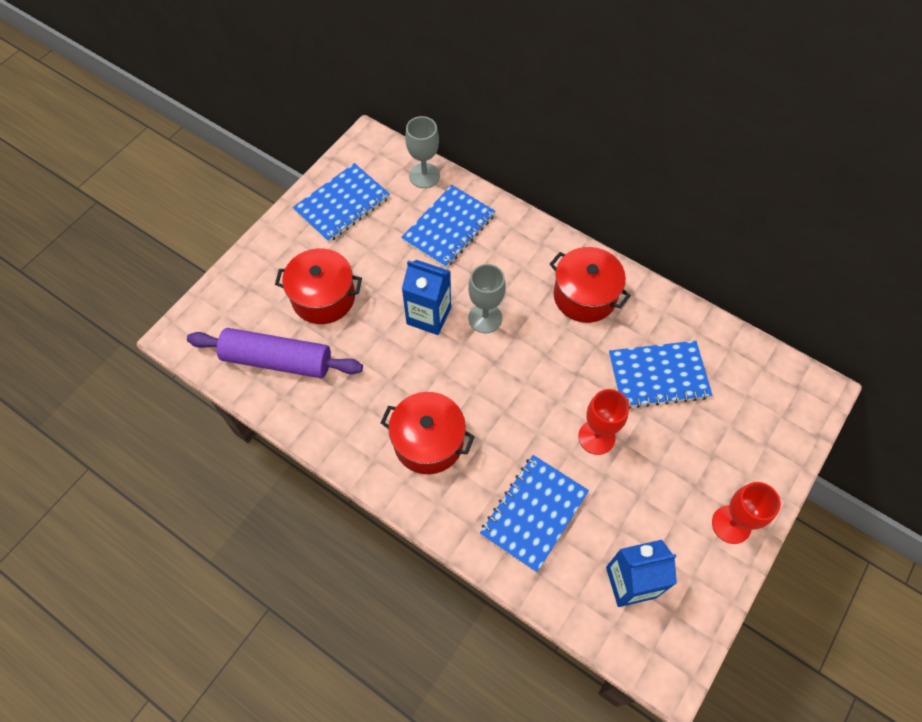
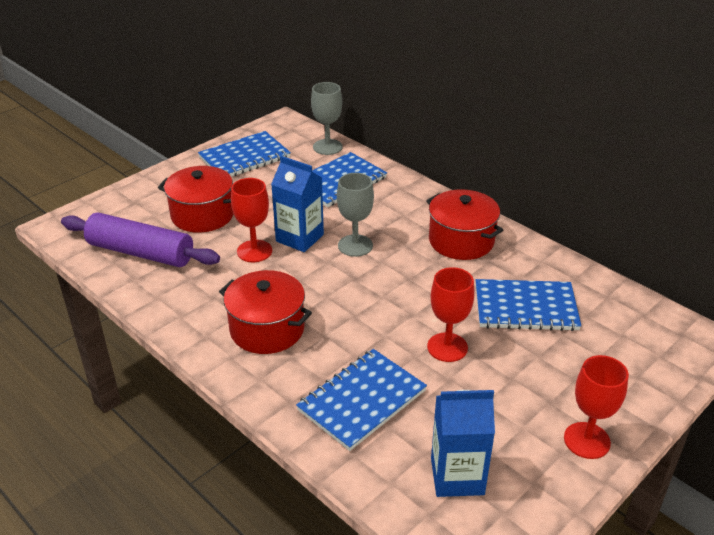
camera: 10 degrees right, 25 degrees down
none -> red goblet [231,178,272,262]

